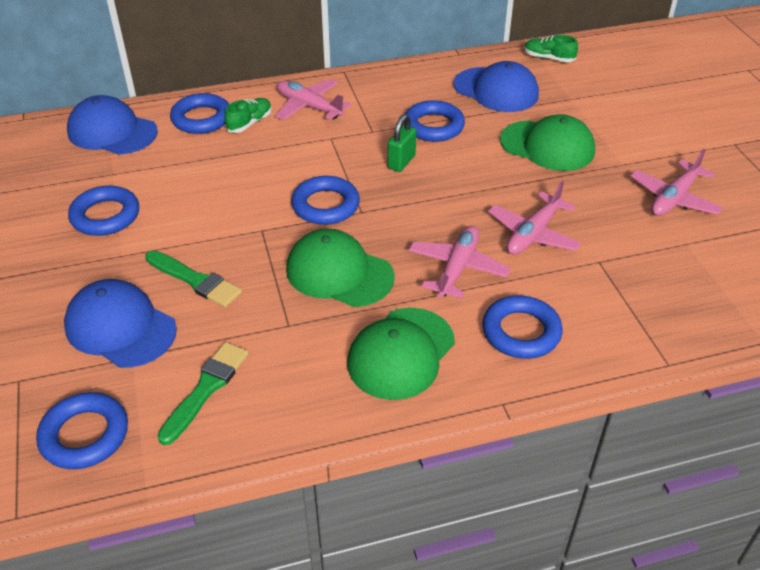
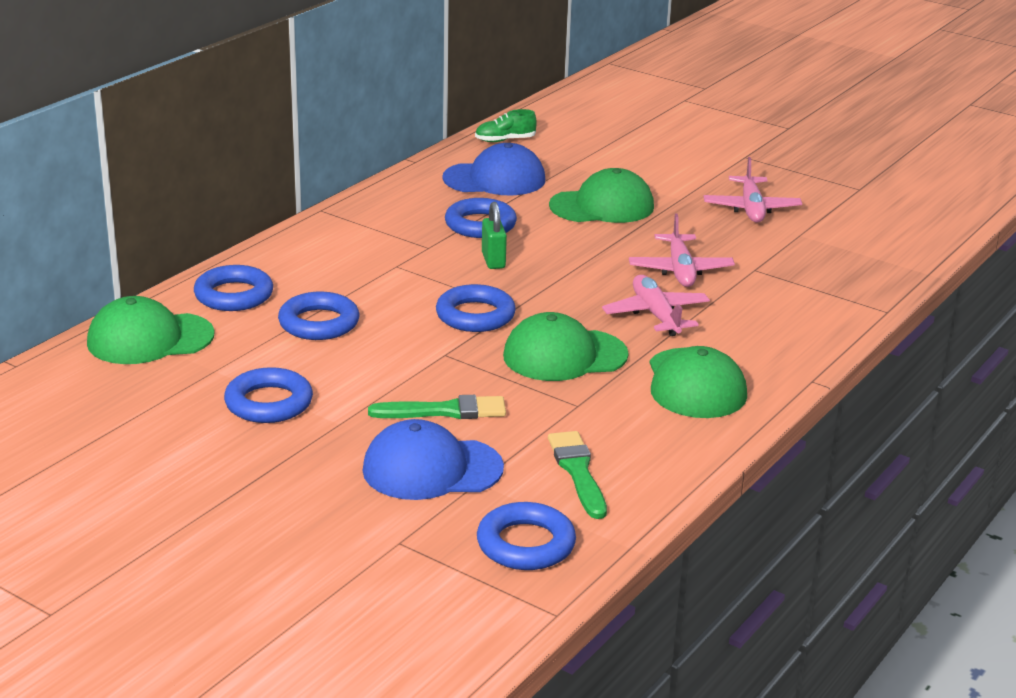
camera: 40 degrees left, 15 degrees down
blue cap [67,95,158,155] -> green cap [87,296,215,364]
green shoe [224,98,272,133] -> none
pink plane [276,79,351,120] -> none
blue ring [482,295,563,359] -> blue ring moved to [278,292,359,340]

